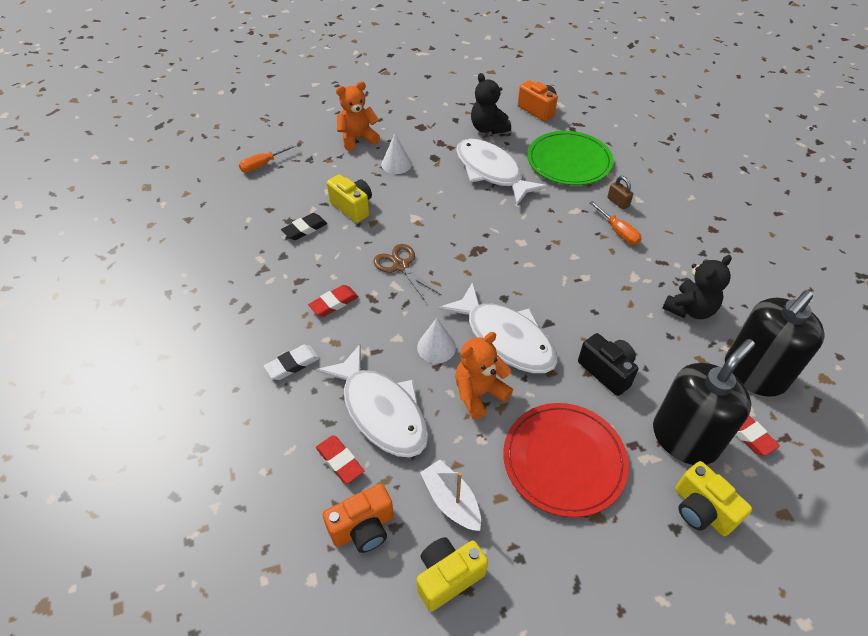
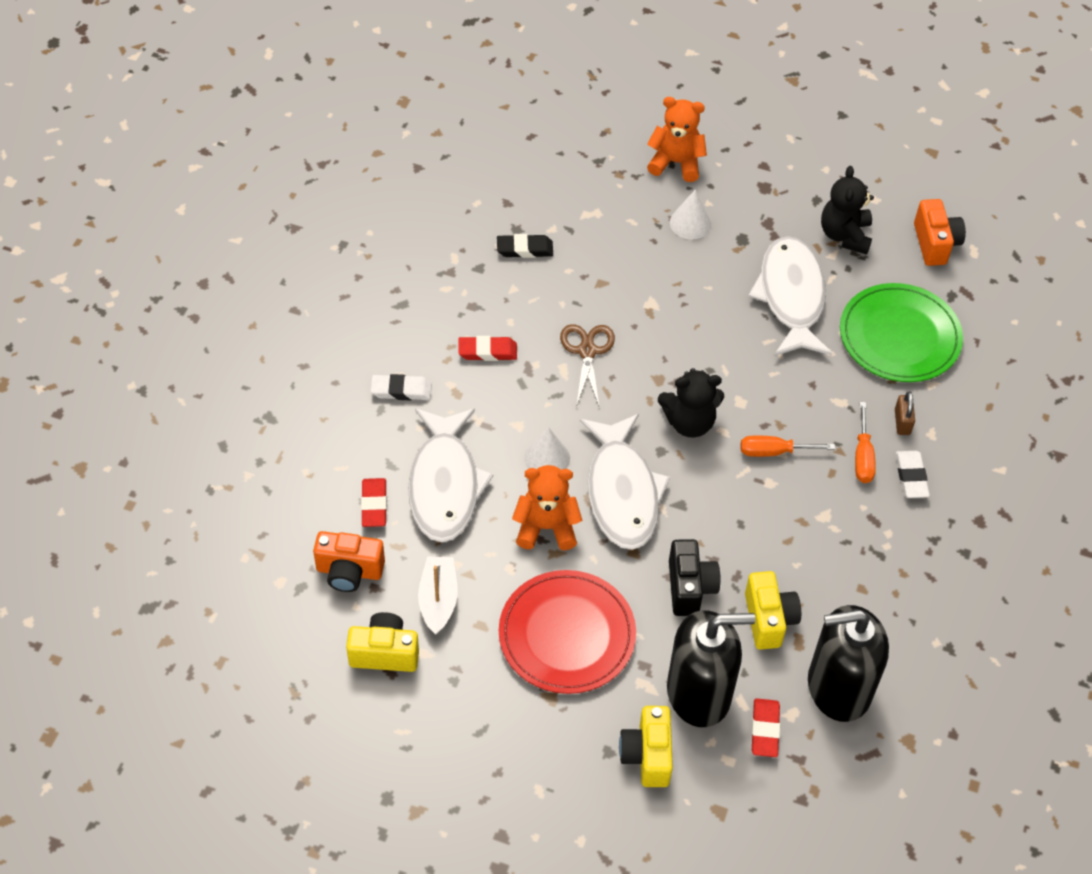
camera: 35 degrees right, 5 degrees up
orange screwdriver [239,144,297,173] -> orange screwdriver moved to [741,435,835,457]
yellow camera [327,174,372,223] -> yellow camera moved to [745,571,801,650]
black teddy bear [663,255,732,319] -> black teddy bear moved to [658,368,724,437]
none -> white eraser [896,451,930,498]

